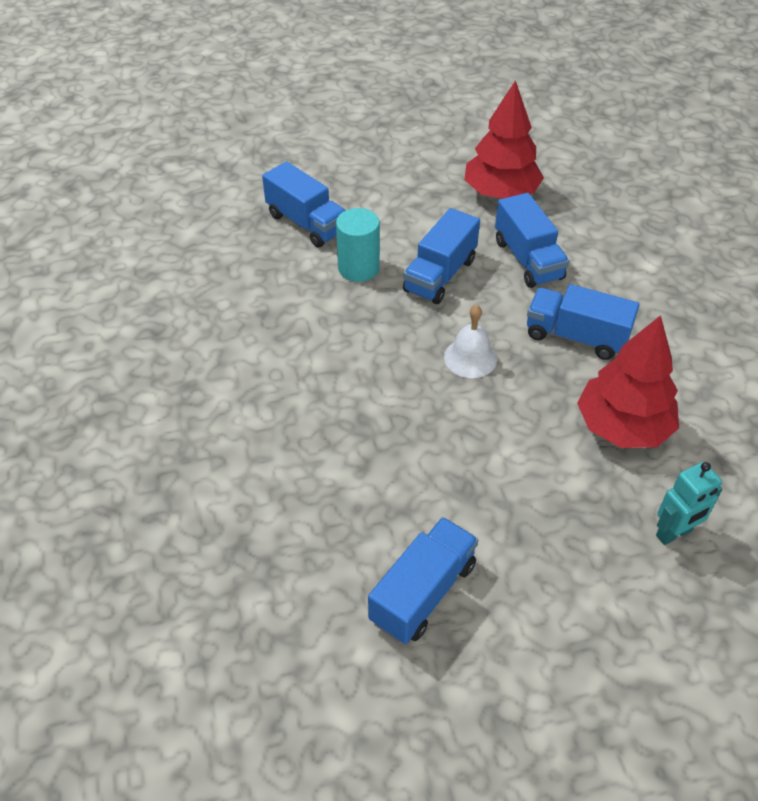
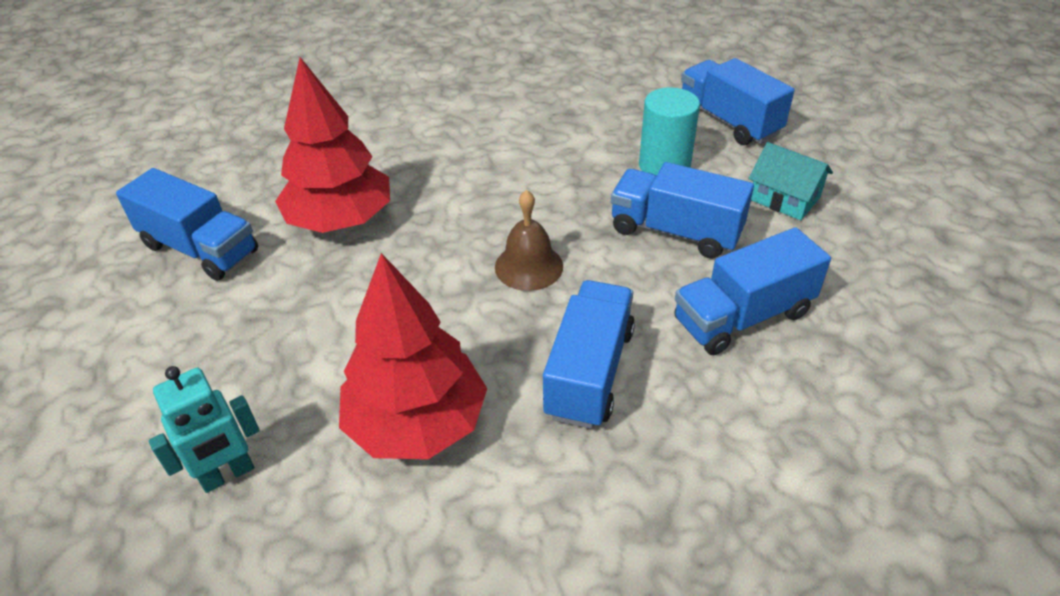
camera: 85 degrees right, 5 degrees down
blue truck [262,161,346,247] -> blue truck turned 105 degrees clockwise [681,58,795,145]
white bell [444,305,497,378] -> brown bell [495,190,563,291]
red tree [465,80,544,199] -> red tree moved to [275,57,390,233]
turquoise robot [656,462,722,545] -> turquoise robot turned 90 degrees counterclockwise [149,366,260,493]
none -> turquoise house [748,142,833,220]

